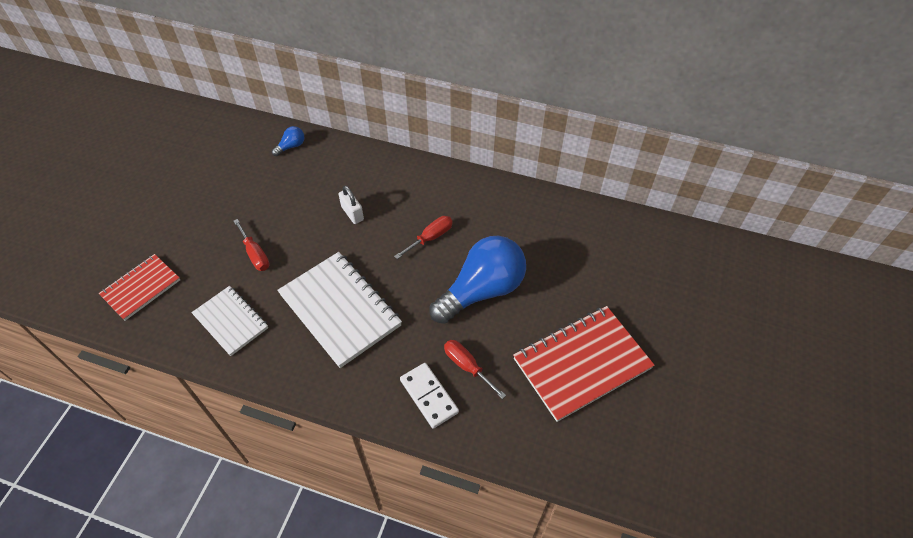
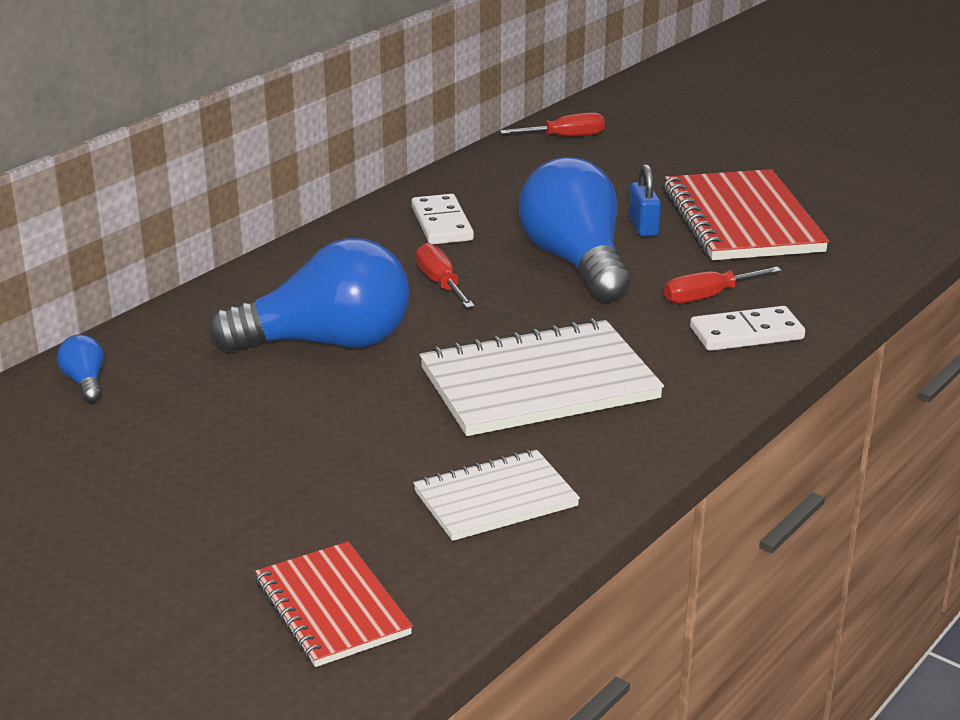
camera: 70 degrees left, 25 degrees down
red screwdriver [234,219,270,271] -> red screwdriver moved to [500,113,605,137]
white padlock [338,185,364,224] -> blue light bulb [209,238,410,353]
none -> white domino [411,194,474,245]
none -> blue padlock [629,164,661,237]

